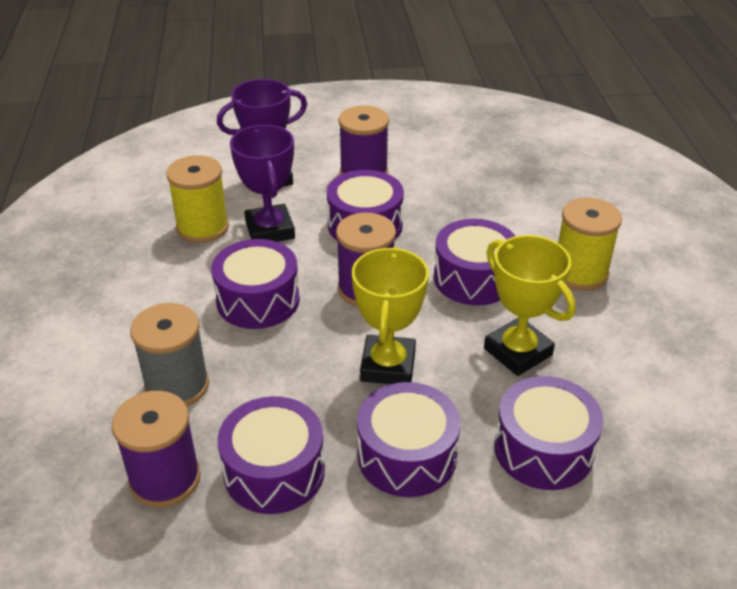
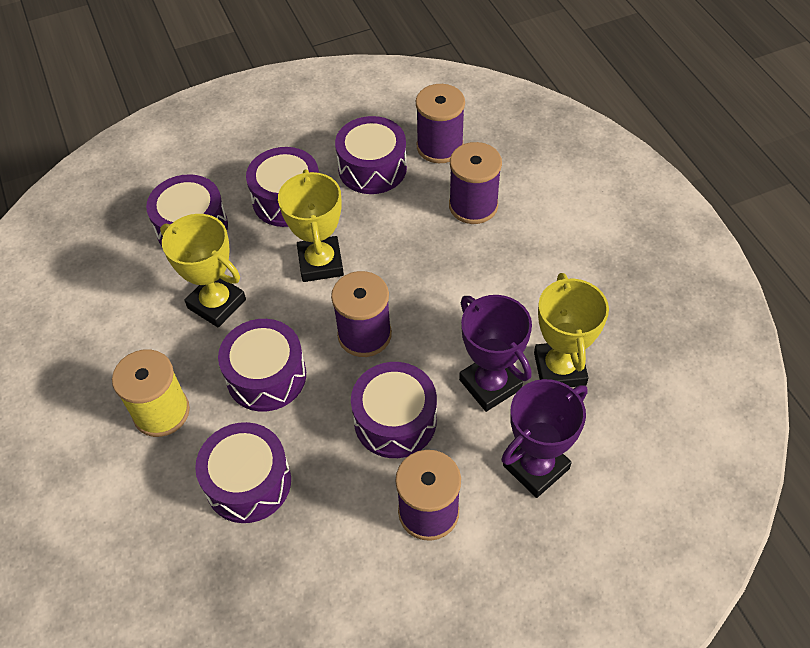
camera: 165 degrees right, 15 degrees up
grey spool [130,303,209,406] -> purple spool [449,142,502,224]
yellow spool [166,155,229,243] -> yellow trophy [534,273,609,387]
purple drum [211,239,300,329] -> purple drum moved to [195,422,291,523]

